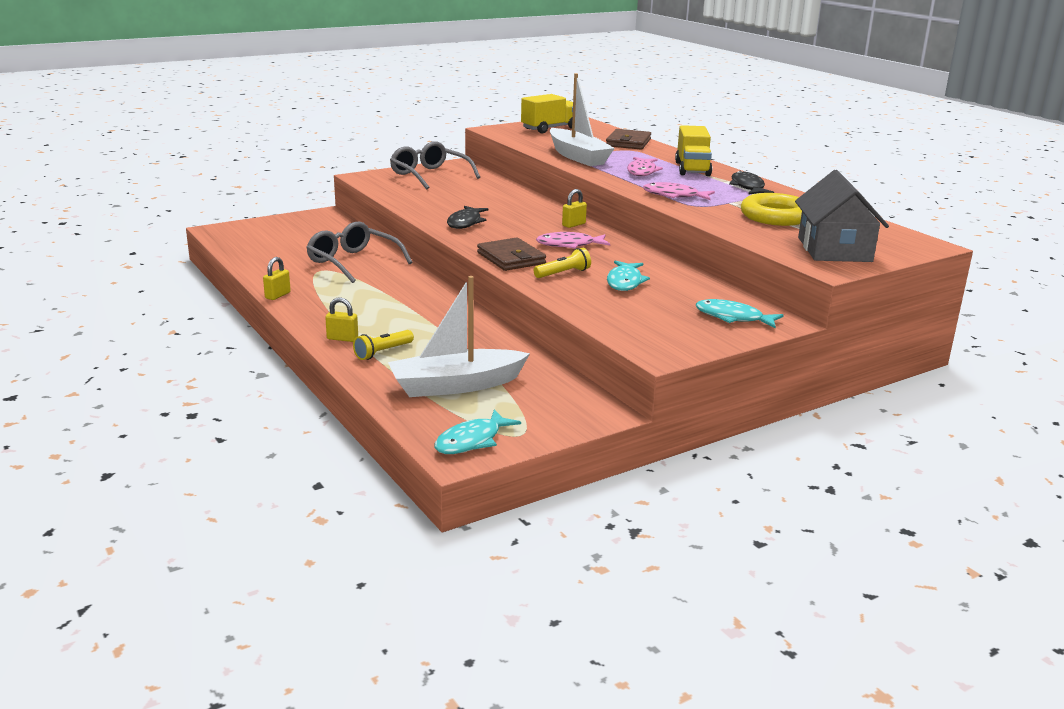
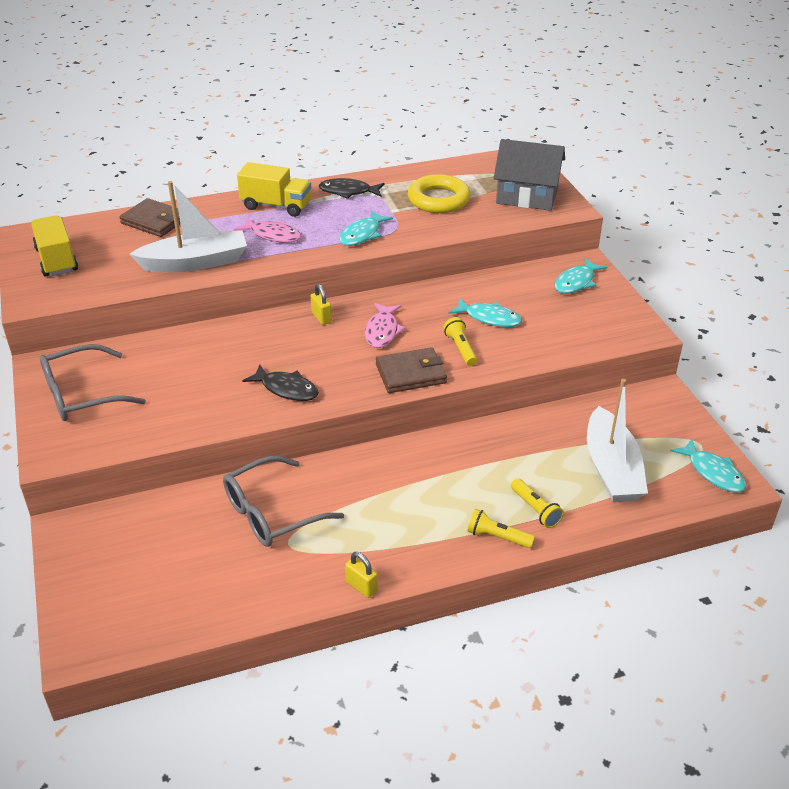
camera: 75 degrees left, 15 degrees up
yellow padlock [325,297,358,342] -> yellow flashlight [467,509,535,548]
pink fish [643,182,715,200] -> turquoise fish [339,210,393,246]

